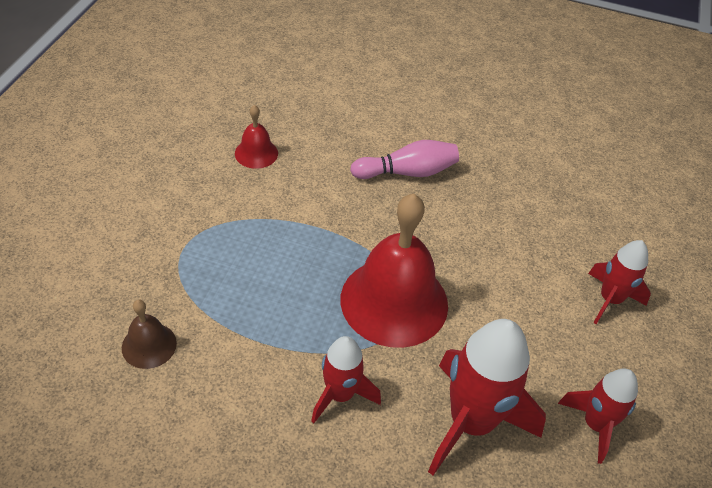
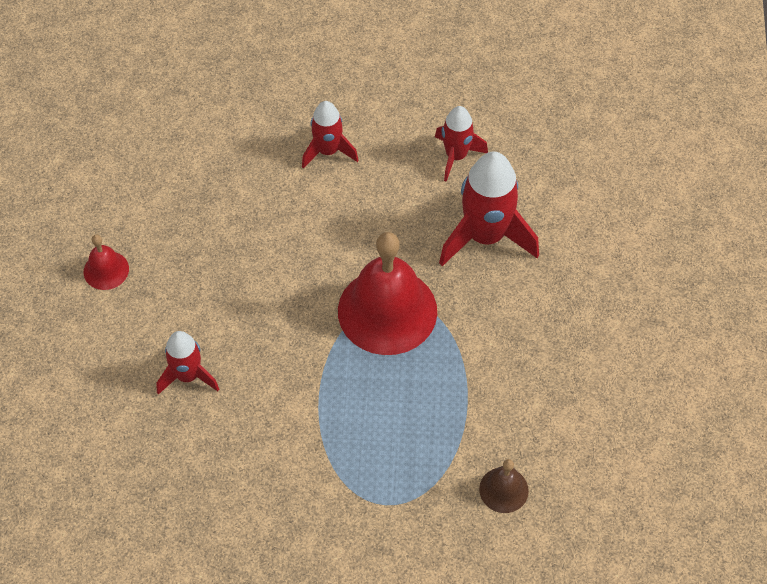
camera: 100 degrees left, 10 degrees up
red bell [235,105,278,169] -> red bell moved to [84,235,129,290]
red rocket [311,336,381,423] -> red rocket moved to [157,331,219,395]
pink bowling pin [350,140,459,179] -> none

